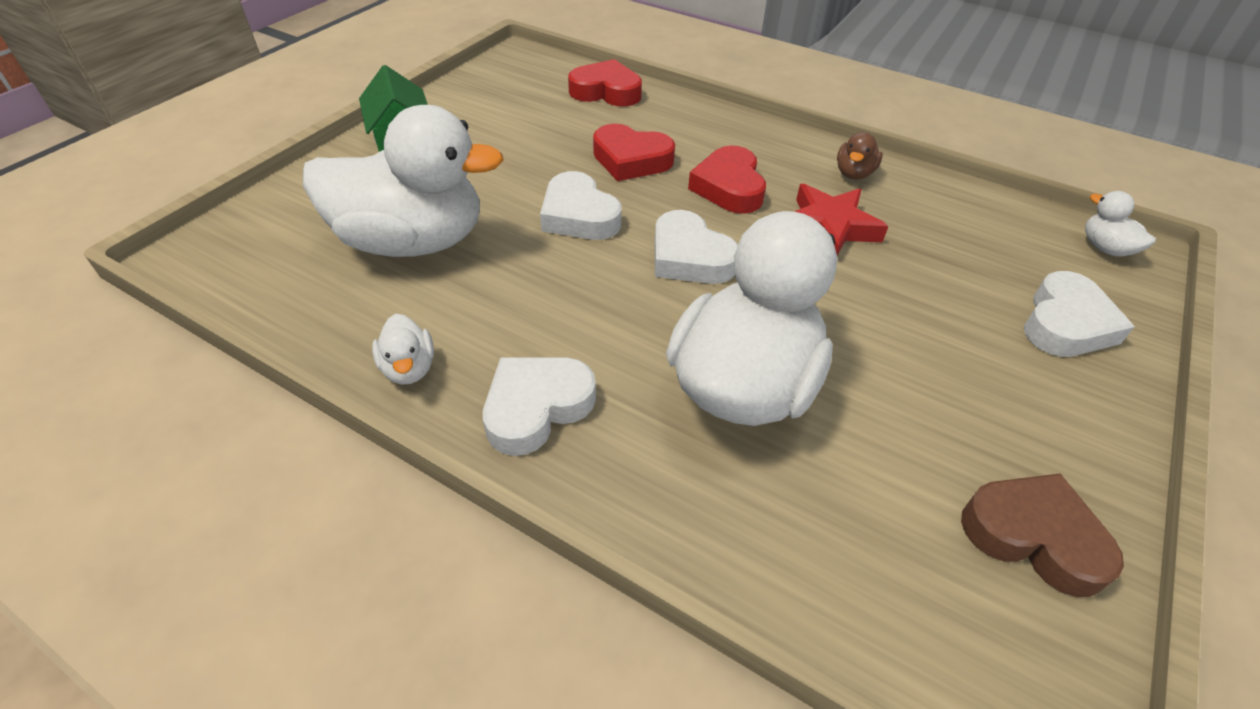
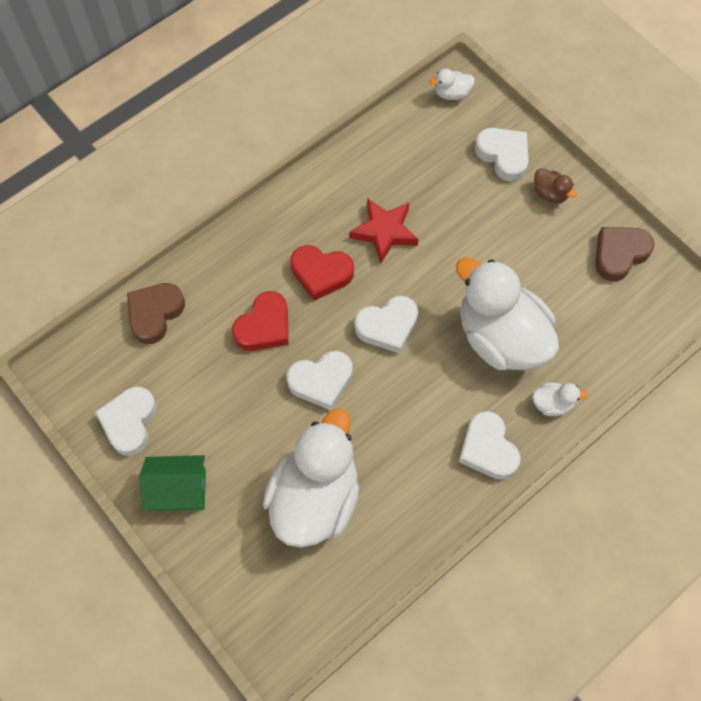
camera: 70 degrees left, 20 degrees up
white duck [372,314,434,385] -> white duck moved to [532,383,588,416]
red heart [568,59,642,107] -> brown heart [127,283,185,344]
brown duck [837,132,883,179] -> brown duck moved to [534,168,577,204]
none -> white heart [95,387,157,456]

